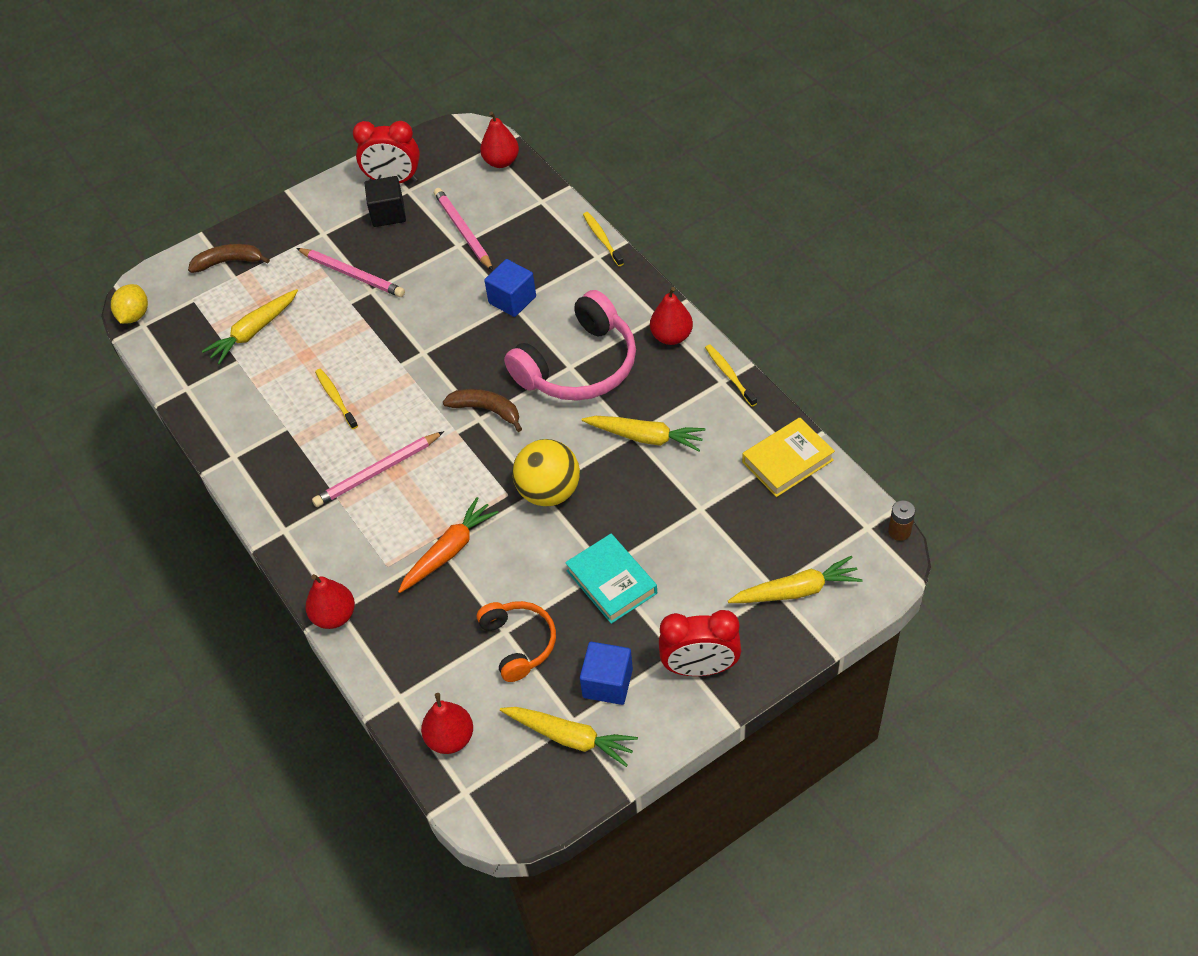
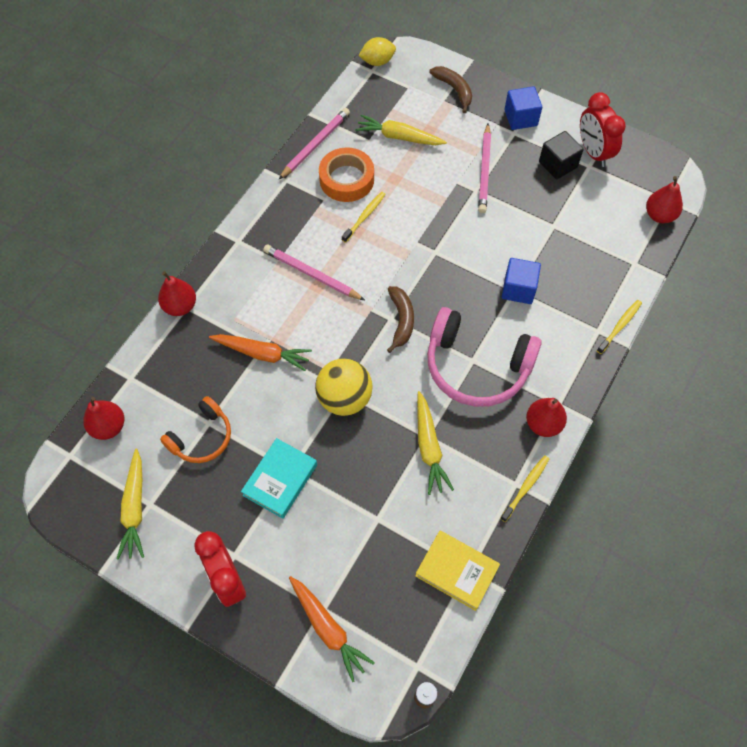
camera: 60 degrees right, 10 degrees up
pink pencil [434,188,493,271] -> pink pencil moved to [278,108,350,180]
blue cube [580,642,633,705] -> blue cube moved to [504,86,542,130]
yellow carrot [728,556,863,603] -> orange carrot [289,576,375,682]
none -> orange tape [319,147,374,202]

